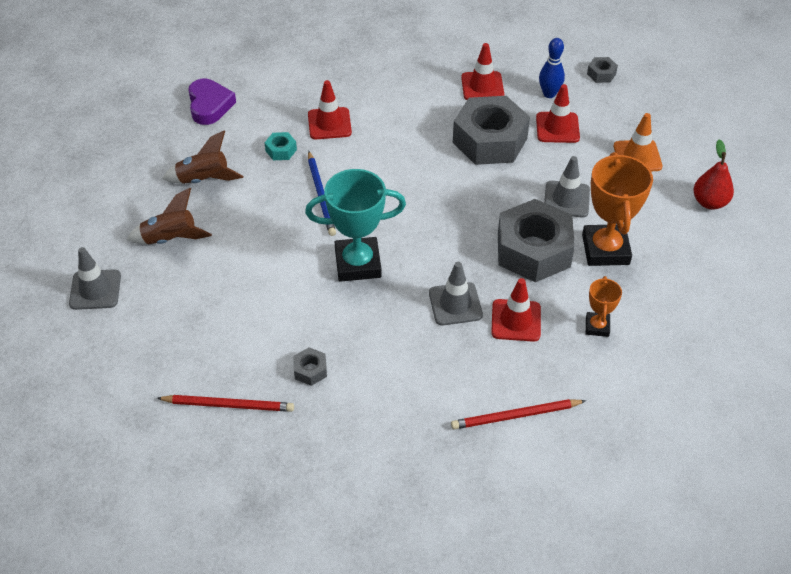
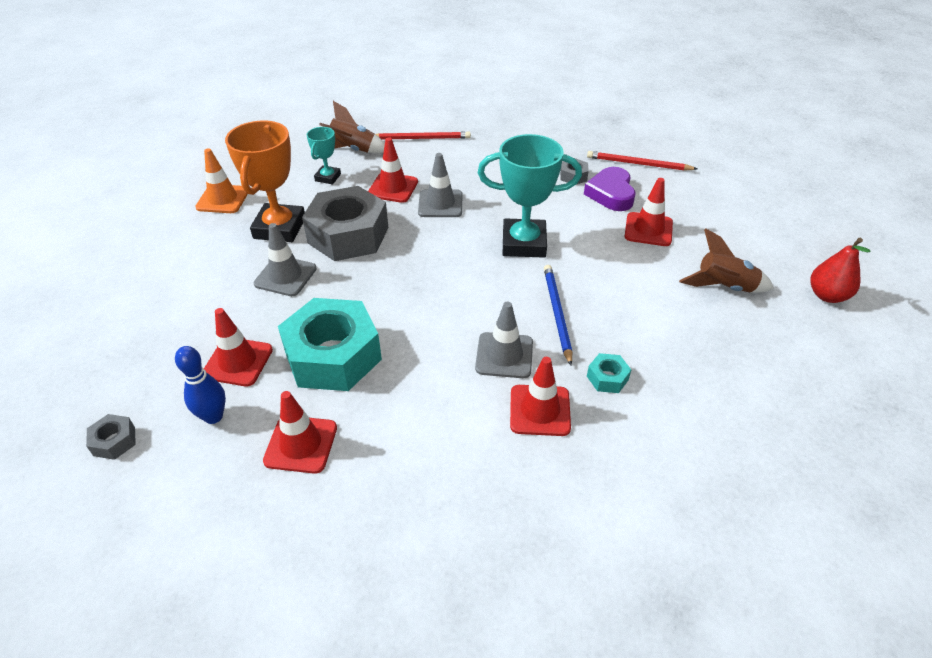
camera: 170 degrees left, 5 degrees down
grey traffic cone [69,247,121,310] -> grey traffic cone moved to [475,301,533,378]
brown rocket [162,130,243,184] -> brown rocket moved to [319,101,385,153]
purple heart [188,79,236,125] -> purple heart moved to [584,167,636,211]
grey nut [453,96,530,165] -> turquoise nut [278,298,382,391]
orange trophy [586,276,622,337] -> turquoise trophy [307,127,341,184]
orange traffic cone [614,113,662,171] -> orange traffic cone moved to [195,148,248,213]
red pear [693,139,734,210] -> red pear moved to [810,238,870,303]
none -> red traffic cone [625,178,673,246]

